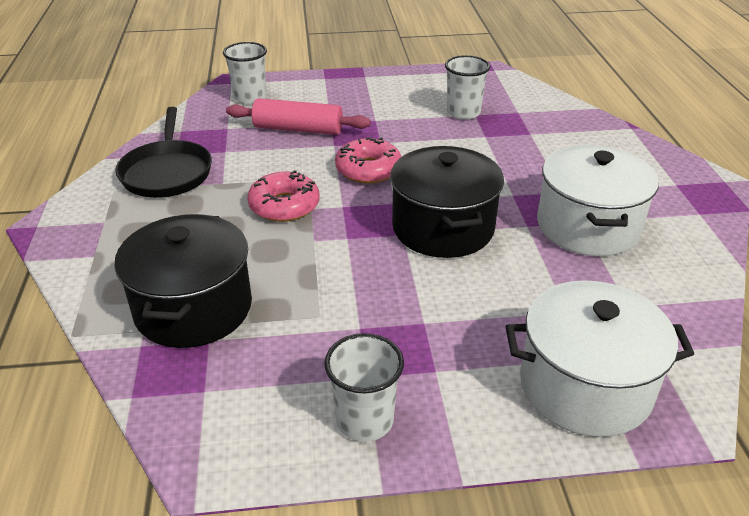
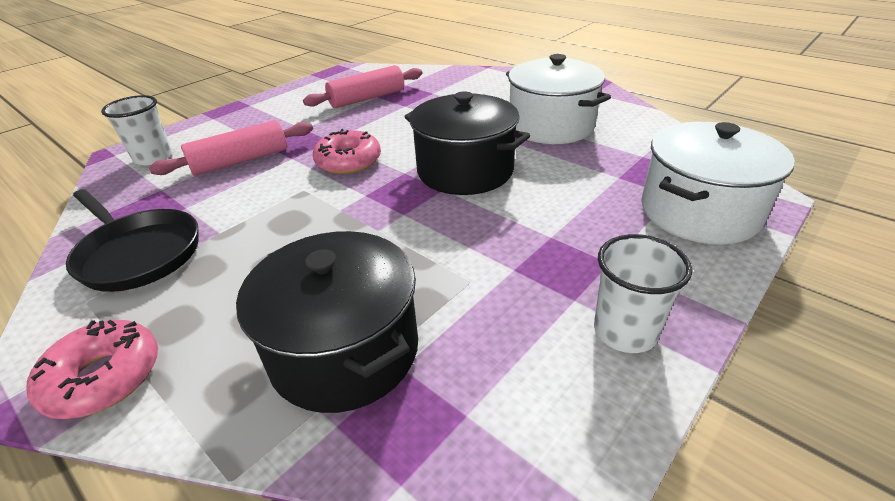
camera: 40 degrees left, 0 degrees up
pink donut [247,170,319,222] -> pink donut moved to [26,320,158,419]
white cup [445,55,490,120] -> pink rolling pin [303,65,422,108]

